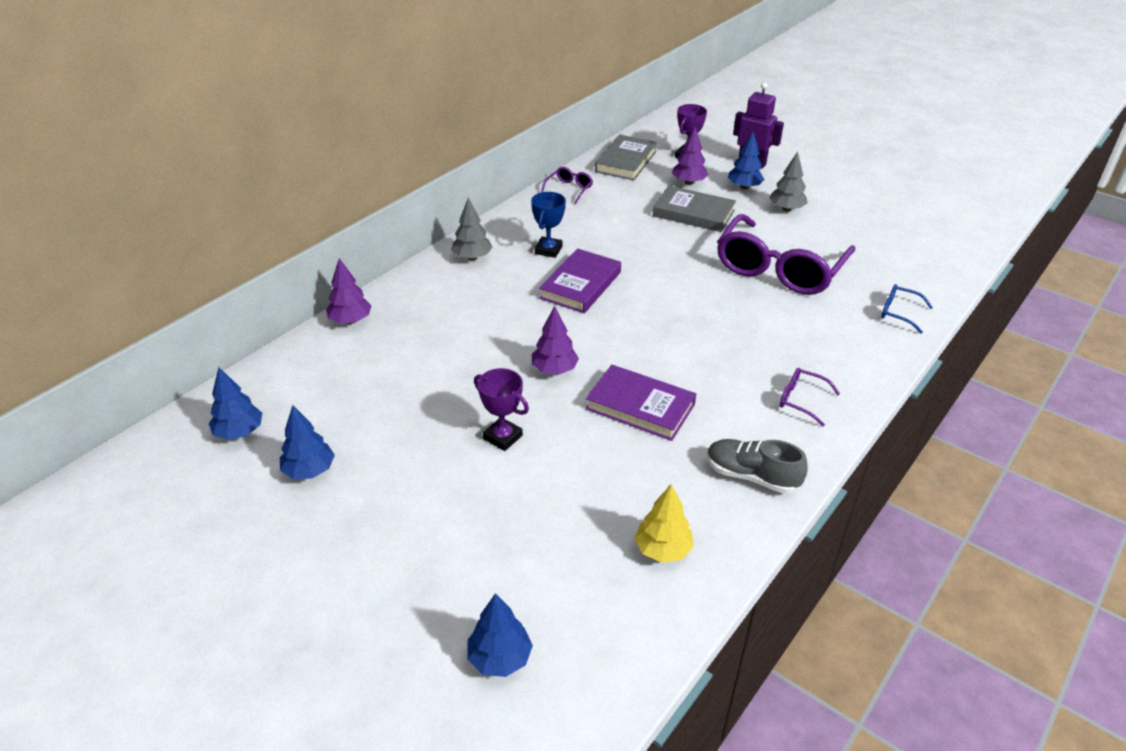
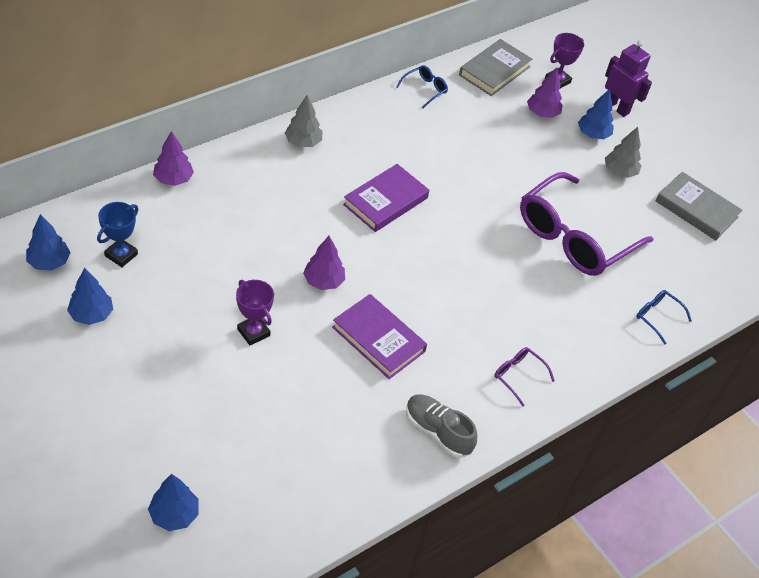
camera: 10 degrees right, 10 degrees up
blue trophy [531,192,566,258] -> blue trophy moved to [97,202,138,267]
purple glasses [541,167,593,204] -> blue glasses [396,65,448,108]
yellow tree [634,484,694,563] -> none
grey book [653,186,736,232] -> grey book moved to [656,172,742,240]

